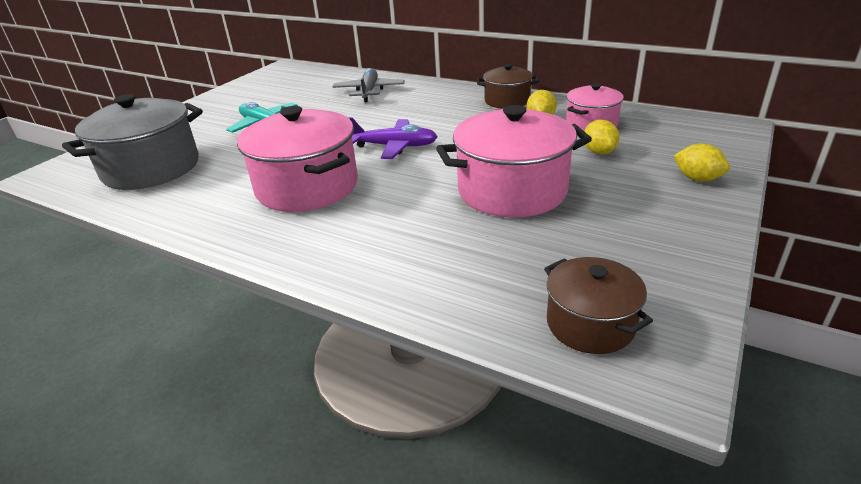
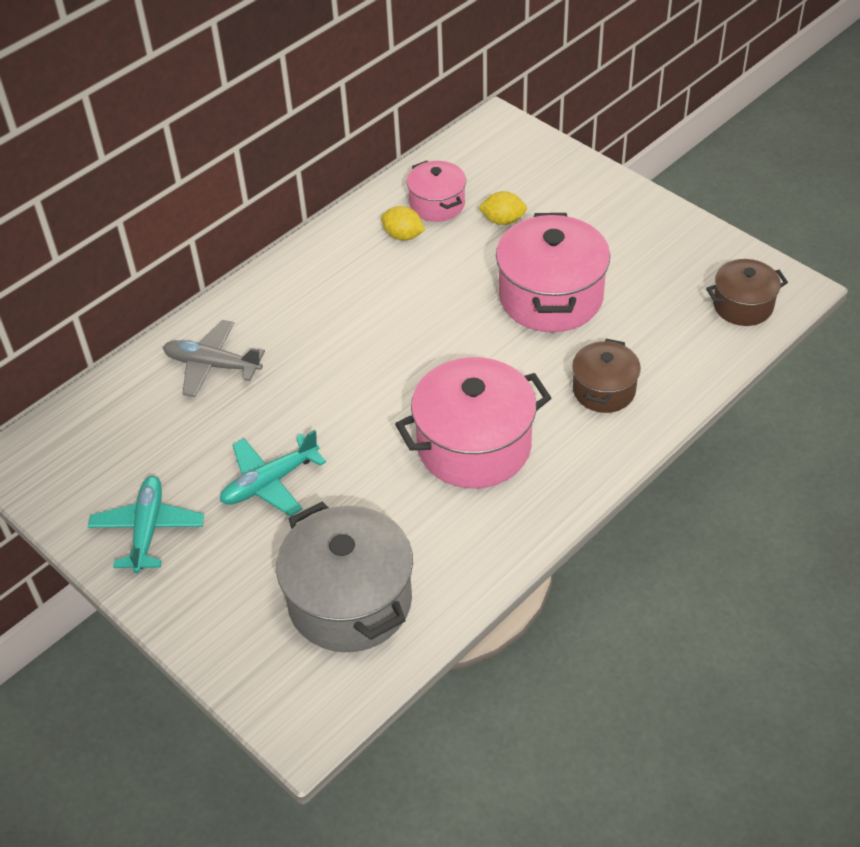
camera: 75 degrees left, 15 degrees up
purple plane [348,117,438,159] -> none
brown pot [477,64,539,109] -> brown pot moved to [572,338,641,413]
yellow lemon [674,144,730,181] -> none
none -> turquoise plane [88,476,204,573]

